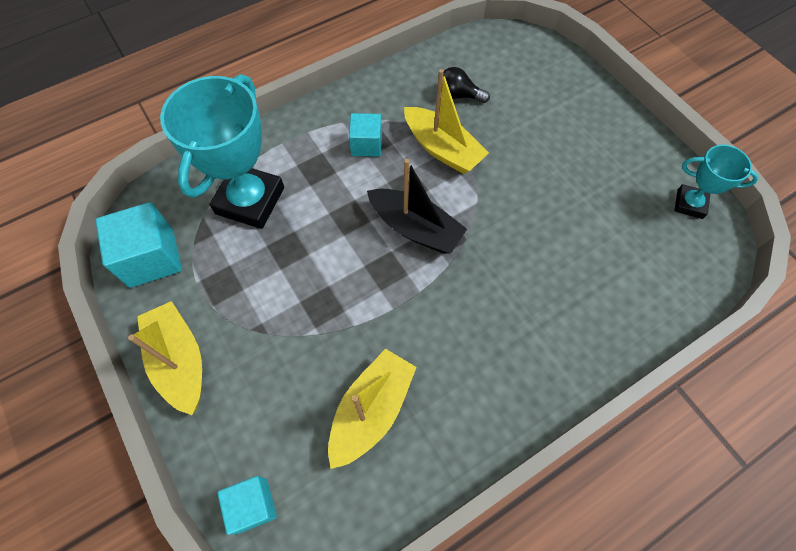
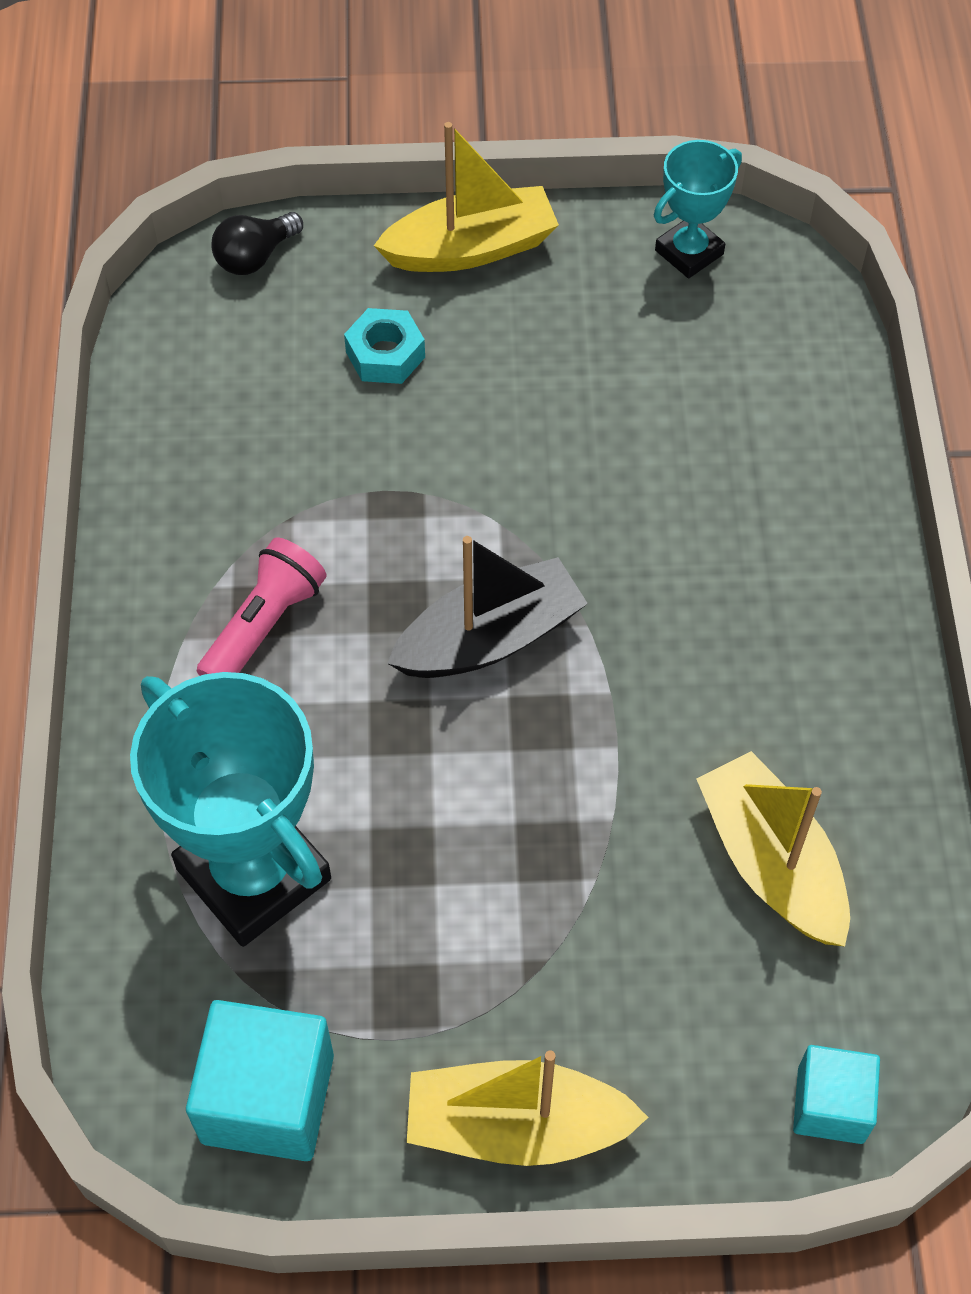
camera: 60 degrees left, 5 degrees down
turquoise cube [349,113,382,157] -> pink flashlight [197,537,327,676]
yellow boat [404,69,489,174] -> yellow boat moved to [374,122,559,272]
black light bulb [442,67,490,103] -> black light bulb moved to [212,212,303,275]
none -> turquoise nut [344,308,425,384]

